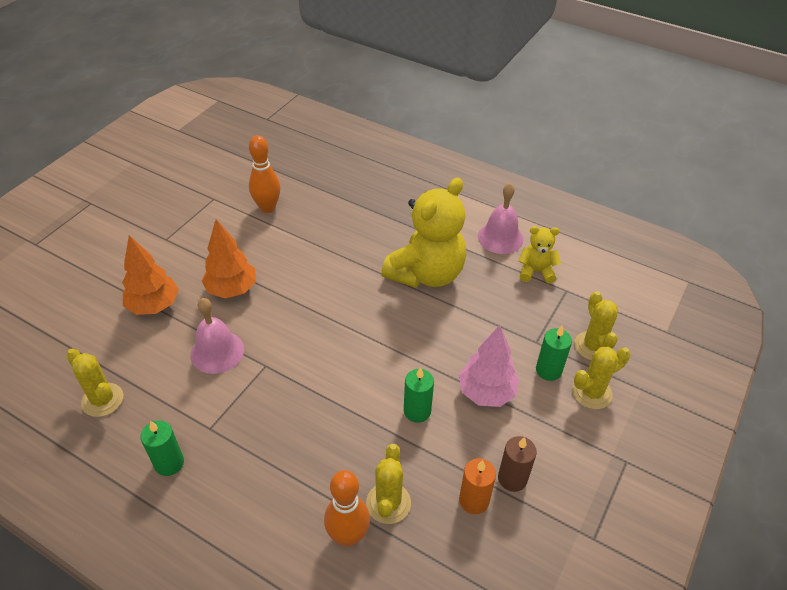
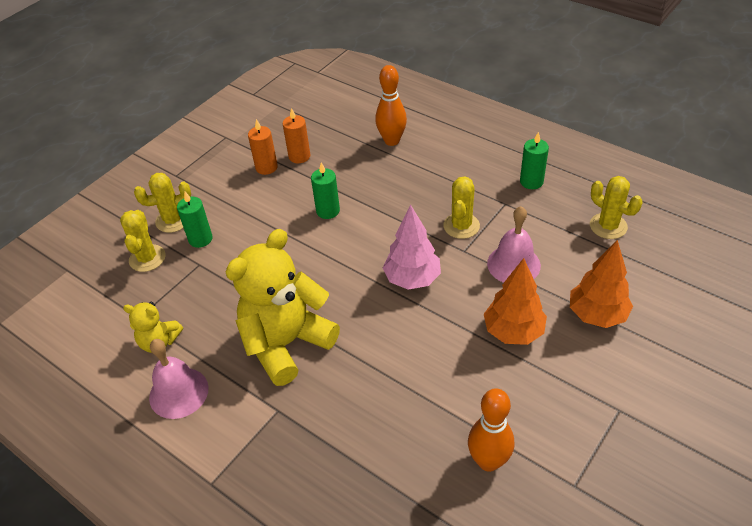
camera: 170 degrees left, 0 degrees up
yellow cactus [366,444,411,524] -> yellow cactus moved to [443,176,480,239]
pink tree [458,325,519,407] -> pink tree moved to [383,205,441,290]
brown candle [498,436,537,492] -> orange candle [248,119,278,175]

